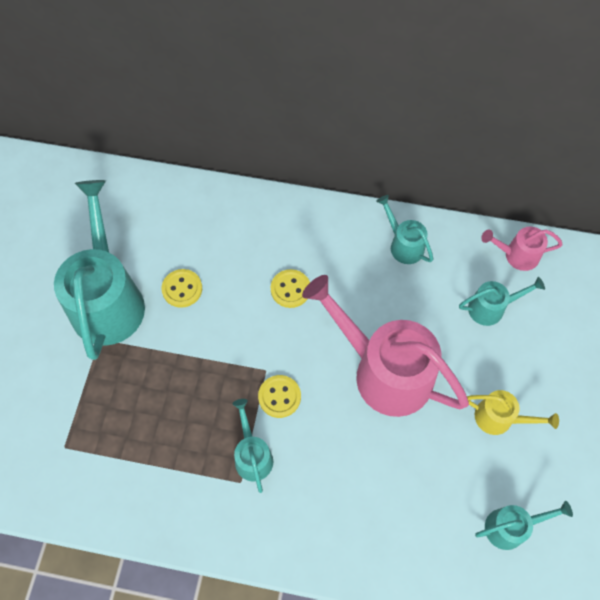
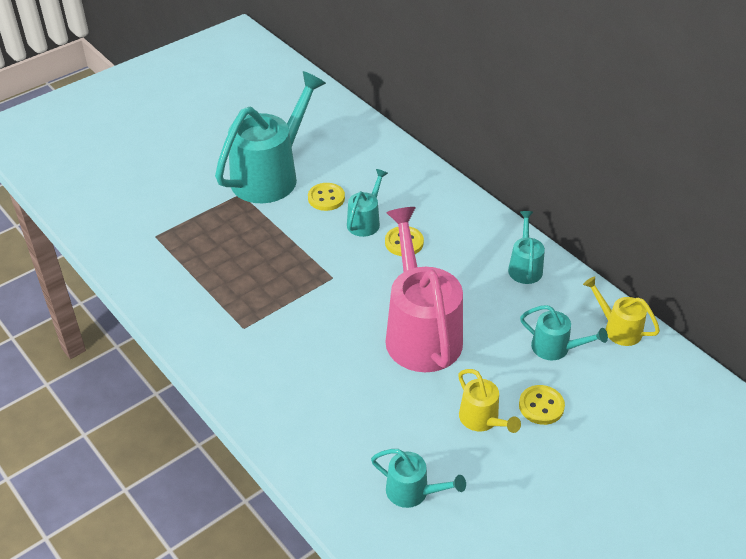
camera: 40 degrees right, 20 degrees down
turquoise watering can [232,399,273,493] -> turquoise watering can moved to [347,169,388,237]
yellow button [258,375,301,418] -> yellow button moved to [519,385,565,425]
pink watering can [481,227,563,271] -> yellow watering can [583,276,660,346]

